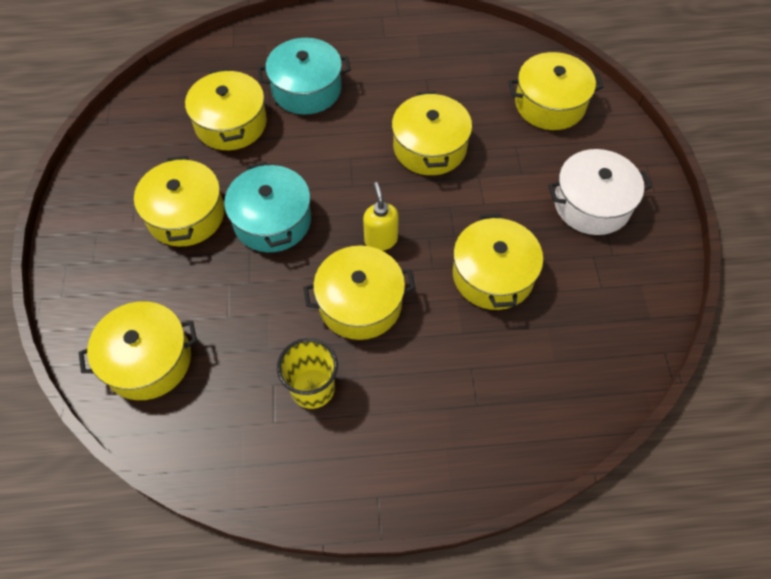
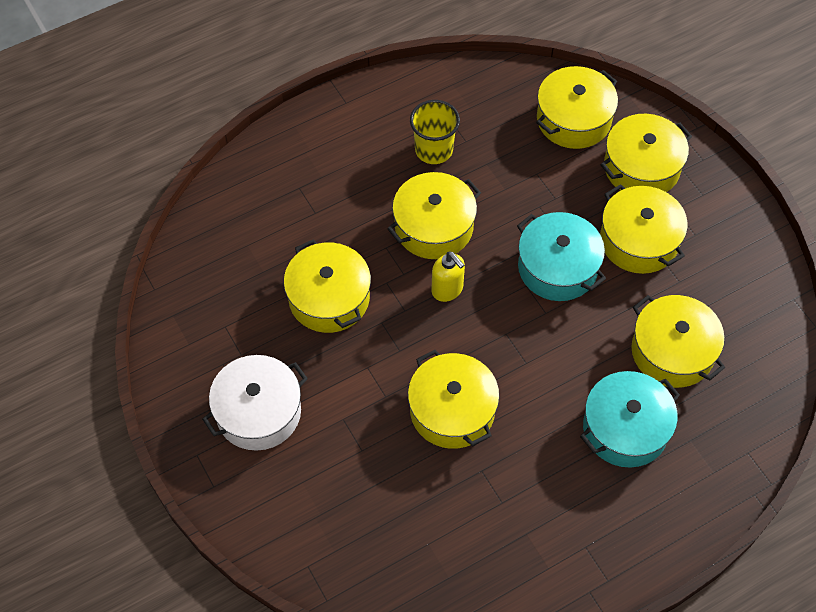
camera: 155 degrees right, 0 degrees up
yellow pot [508,52,604,130] -> yellow pot moved to [600,114,692,192]

